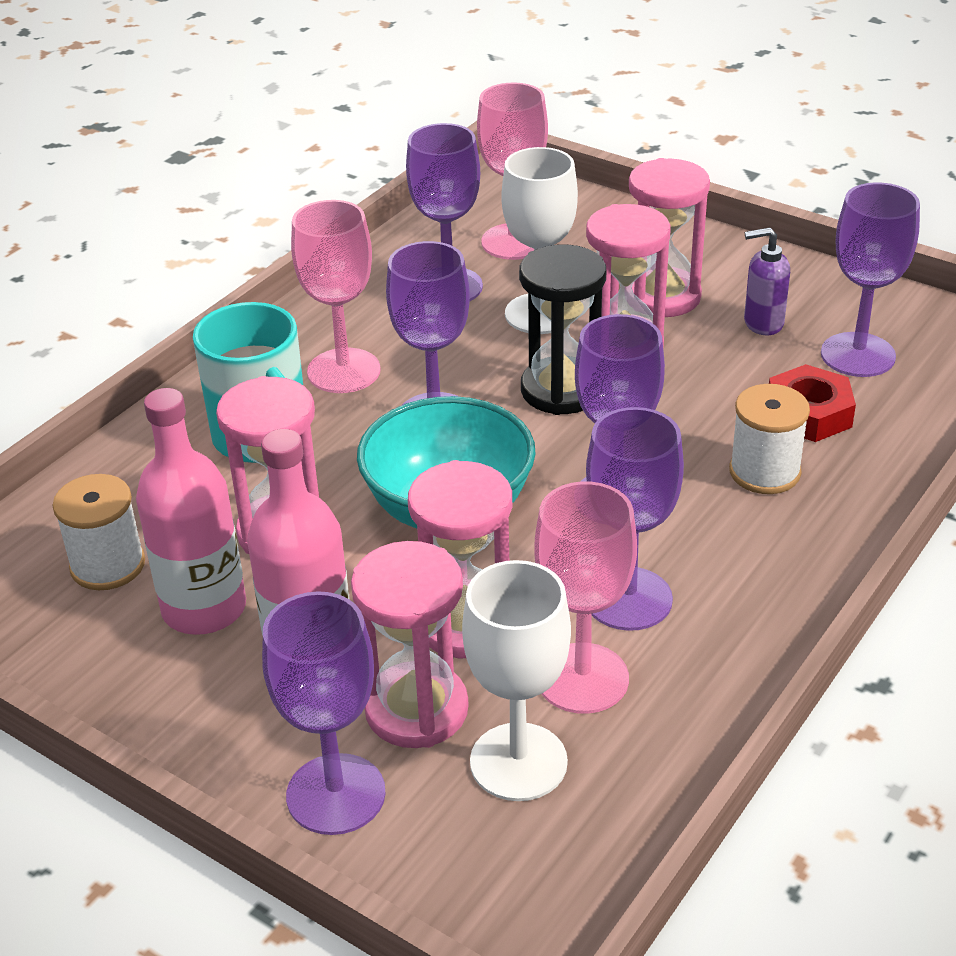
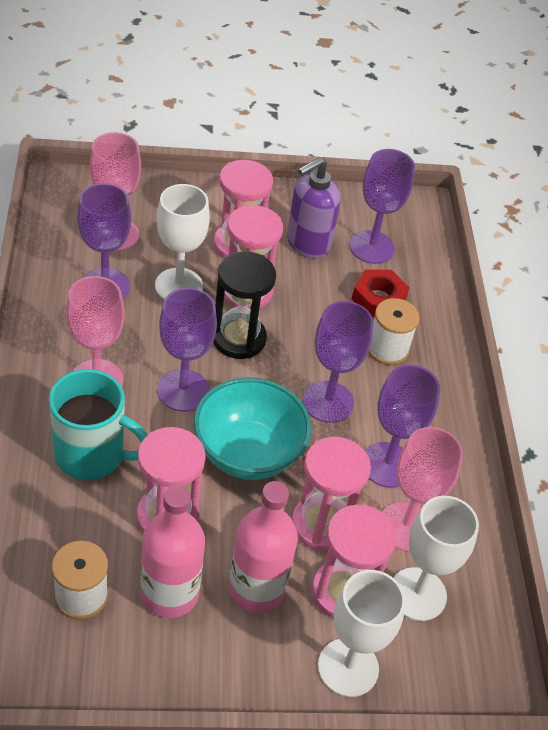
camera: 45 degrees left, 10 degrees up
purple goblet [262,591,386,835] -> white goblet [318,570,405,697]
purple soap dispenser [744,227,790,335] -> purple soap dispenser [287,157,340,259], size x1.59

